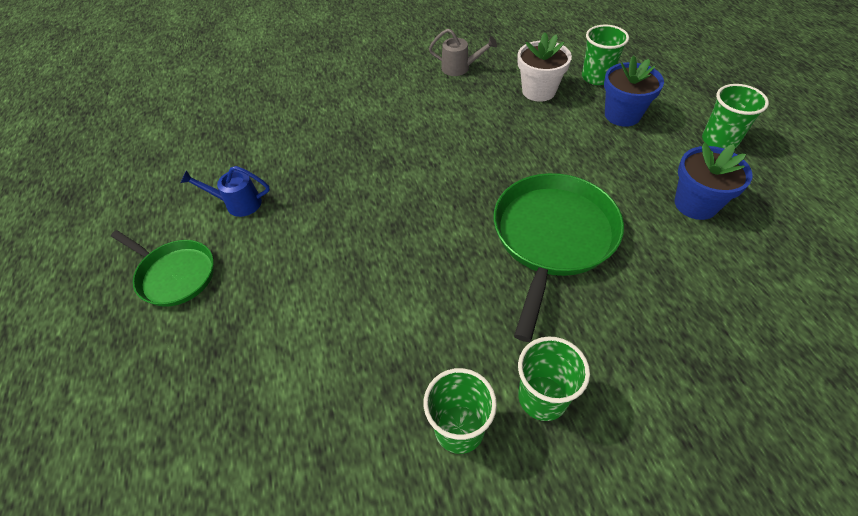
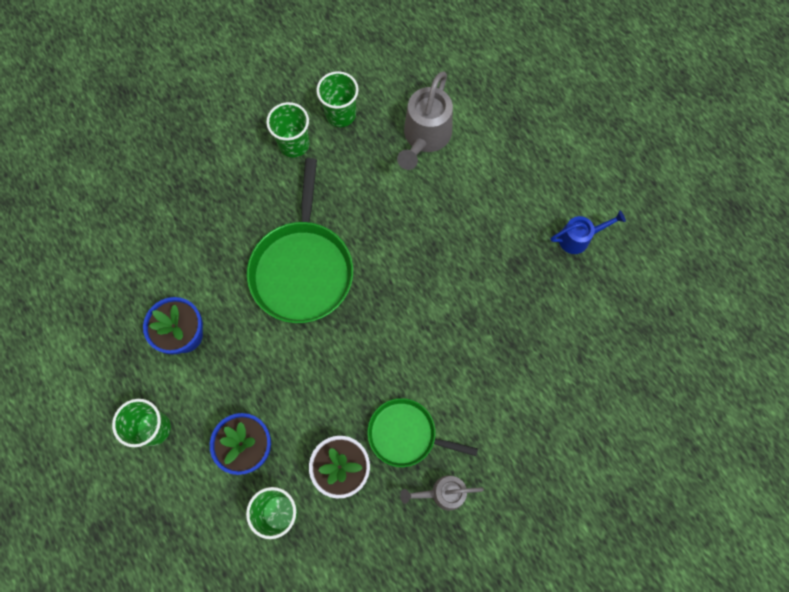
camera: 160 degrees right, 20 degrees up
green pan [111,230,214,307] -> green pan moved to [367,398,478,467]
none -> grey watering can [397,71,453,170]

